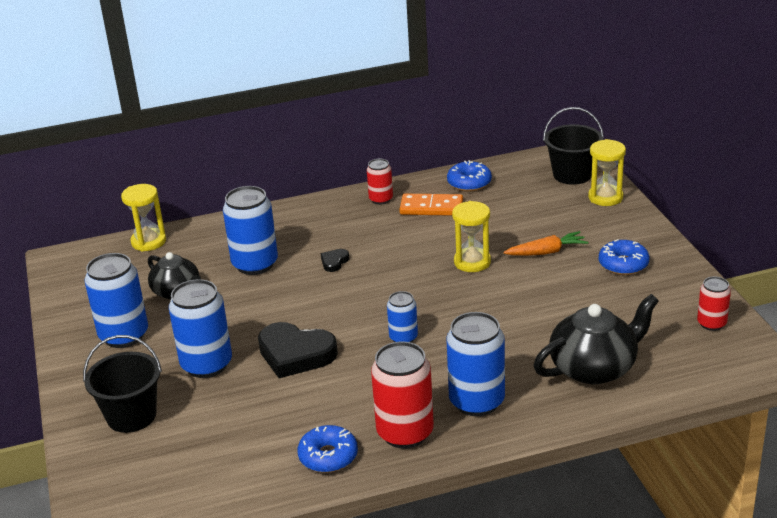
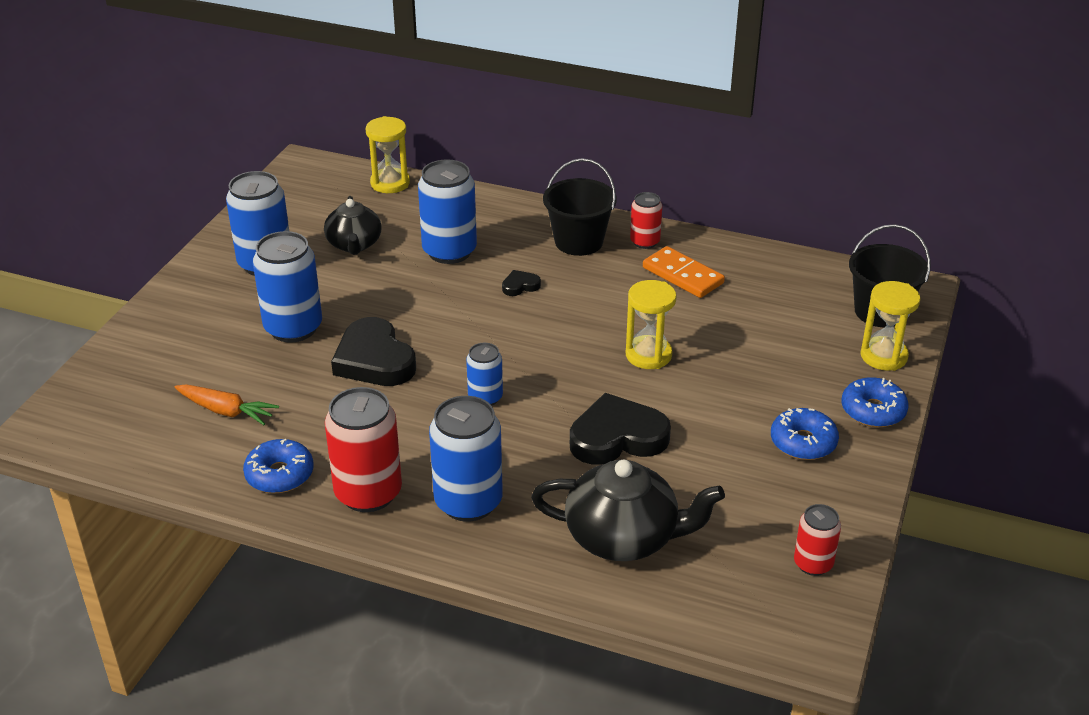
camera: 35 degrees right, 5 degrees up
black bucket [83,335,162,433] -> black bucket moved to [543,158,617,256]
blue donut [447,160,492,192] -> blue donut moved to [841,377,909,427]
orange carrot [503,231,588,256] -> orange carrot moved to [175,385,279,425]
none -> black heart [570,393,671,465]

